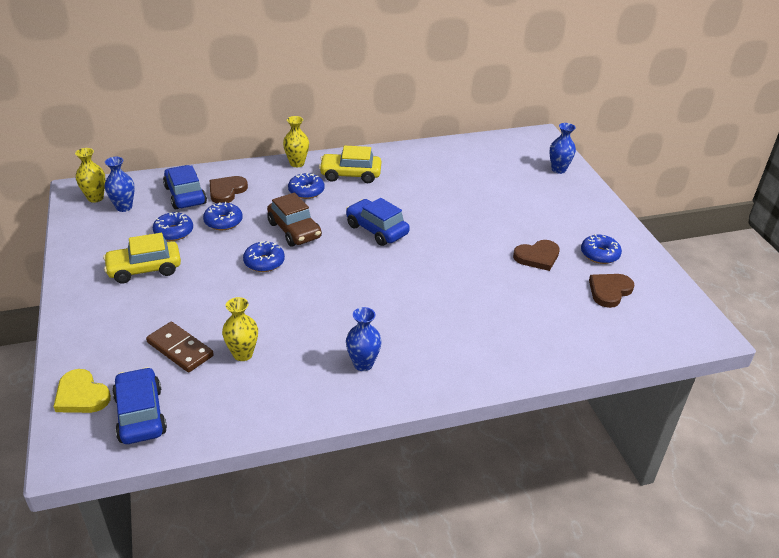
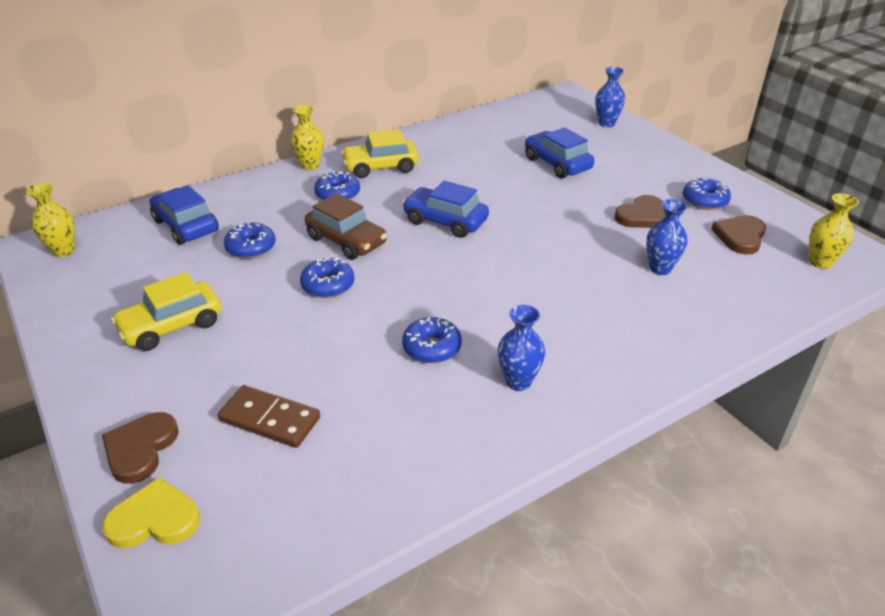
camera: 15 degrees left, 0 degrees up
yellow heart [53,369,111,413] -> yellow heart turned 150 degrees clockwise [102,477,200,549]
blue vase [105,157,135,212] -> blue vase moved to [646,199,688,275]
blue car [112,367,167,444] -> blue car moved to [525,127,594,179]
blue donut [153,212,193,241] -> blue donut moved to [402,317,462,363]
brown heart [210,176,248,203] -> brown heart moved to [102,412,179,484]
yellow vase [222,297,258,361] -> yellow vase moved to [809,193,859,269]

